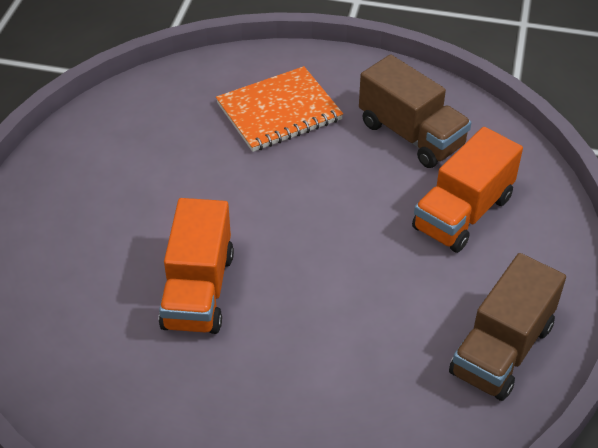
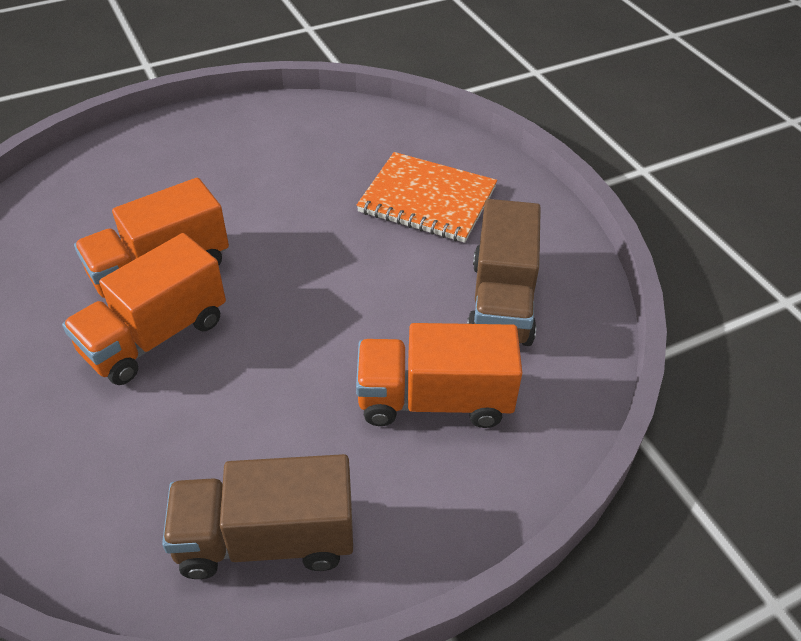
camera: 50 degrees right, 0 degrees up
none -> orange truck [62,233,226,385]

